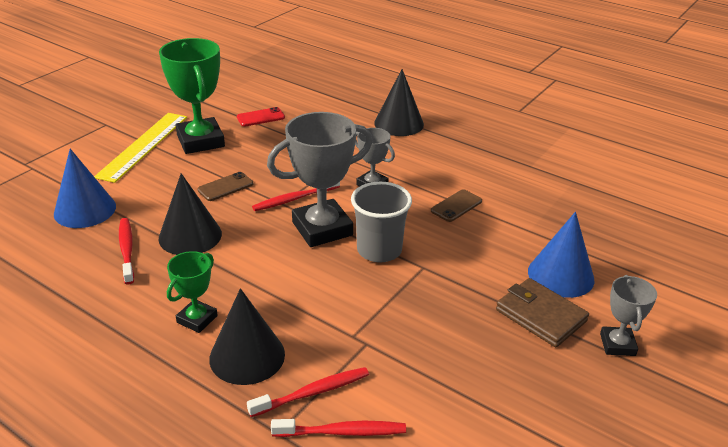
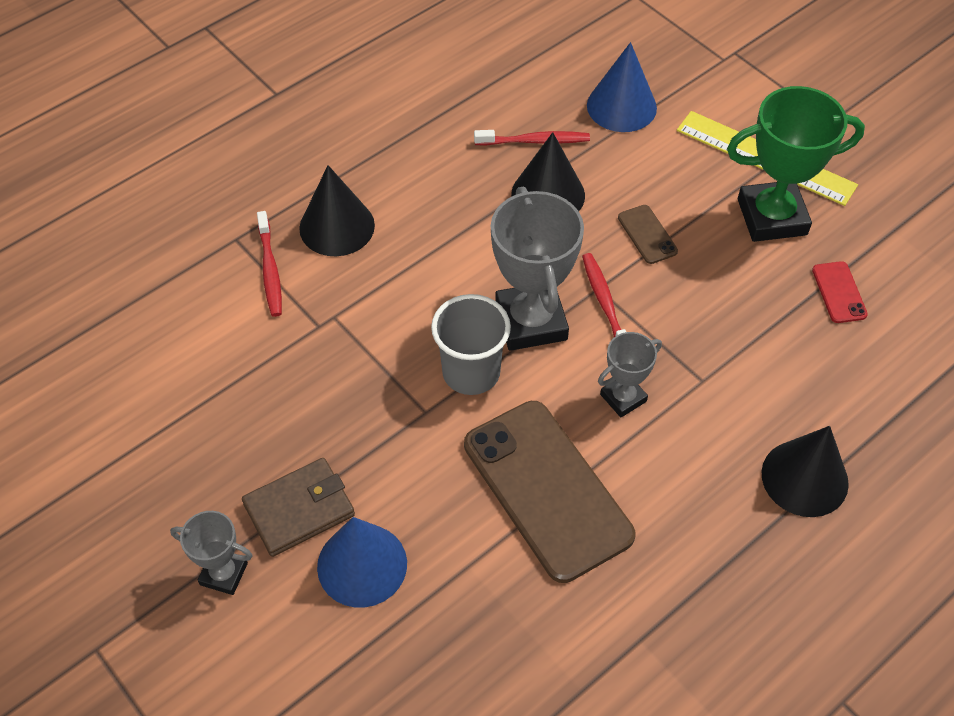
camera: 105 degrees right, 20 degrees up
green trophy [167,251,218,333] -> none
red toothbrush [271,419,406,437] -> none
brown phone [431,189,482,222] -> brown phone [464,401,635,583], size x2.38

